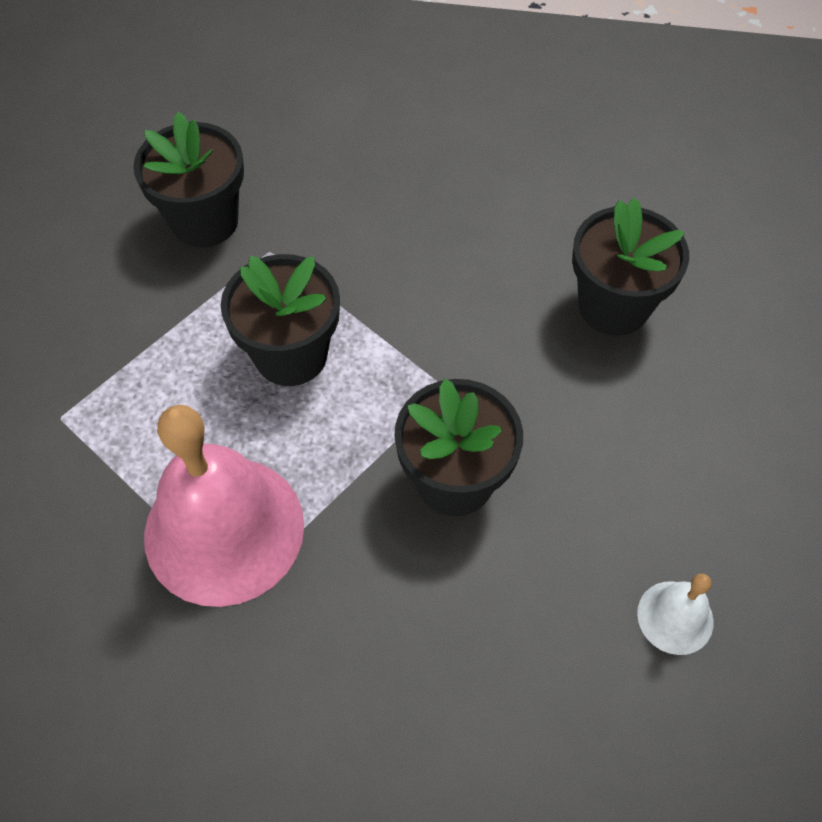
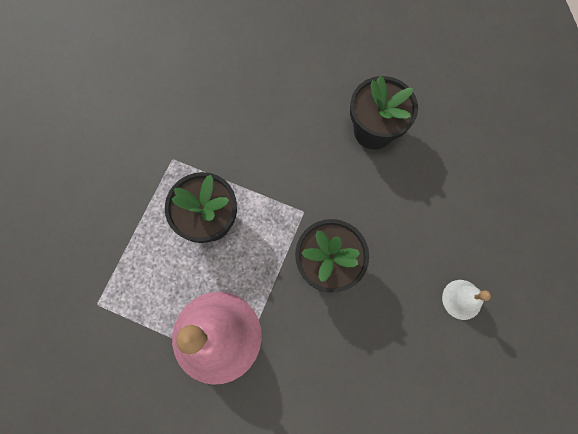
camera: 20 degrees left, 15 degrees up
black flower pot [133,112,244,248] -> none

